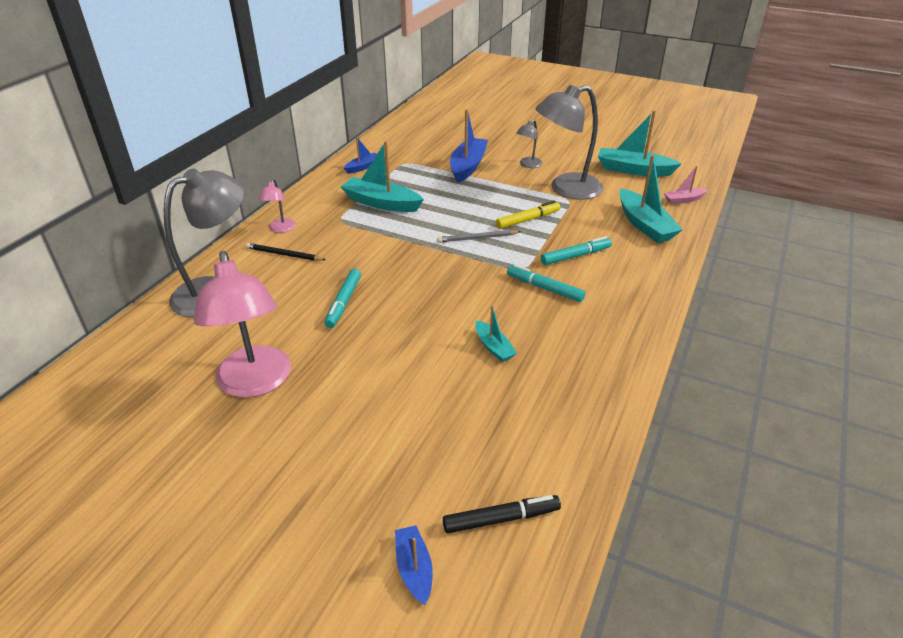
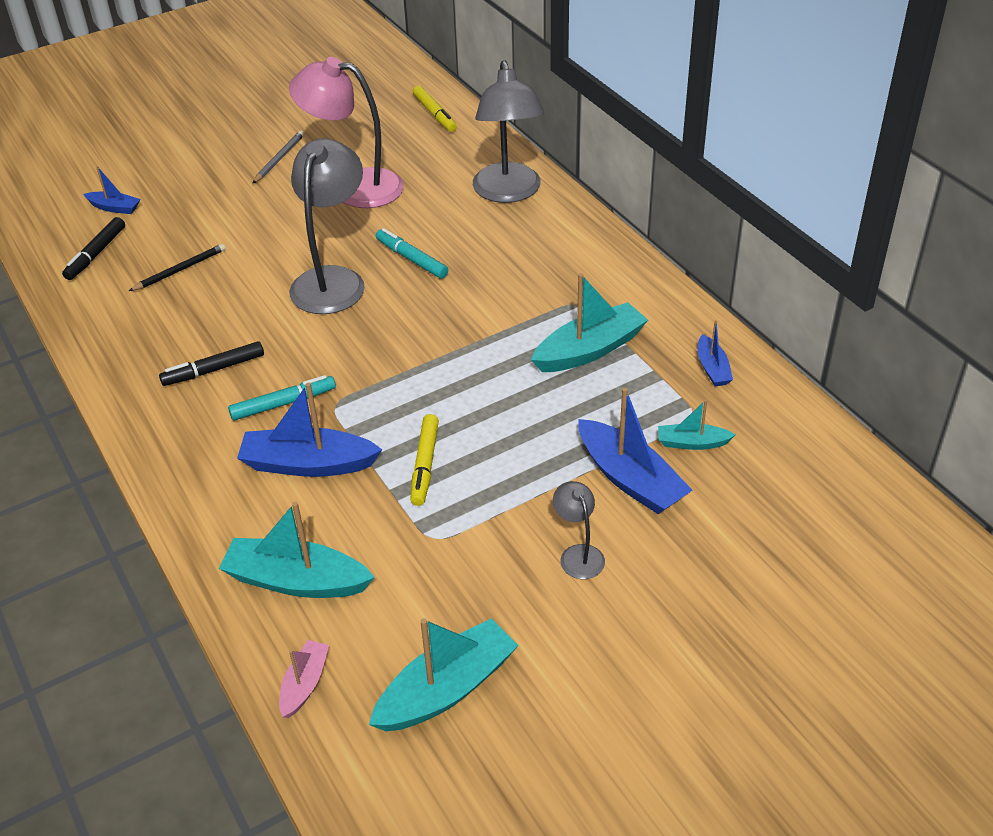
camera: 125 degrees right, 5 degrees up
black pencil [246,243,326,261] -> black pencil moved to [129,244,226,291]
pink lamp [258,179,296,233] -> none
grey pencil [437,230,521,243] -> grey pencil moved to [252,131,304,184]
turquoise boat [475,305,517,362] -> turquoise boat moved to [658,400,735,450]
grey lamp [536,85,603,200] -> grey lamp moved to [289,138,365,314]
turquoise marker [541,236,612,265] -> blue boat [237,382,382,477]
none -> black marker [159,341,264,386]
none -> yellow marker [413,85,457,132]

